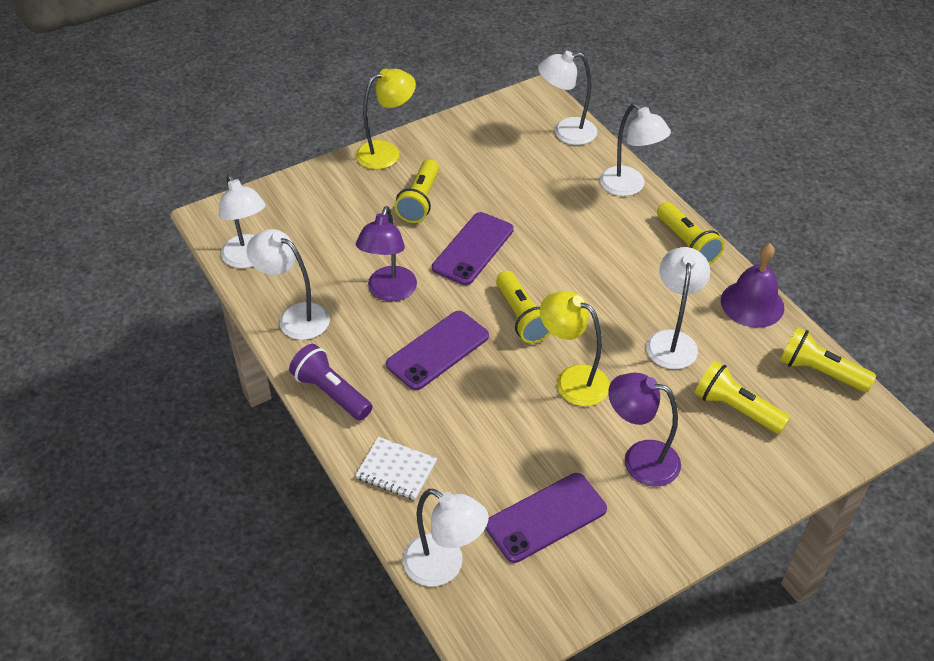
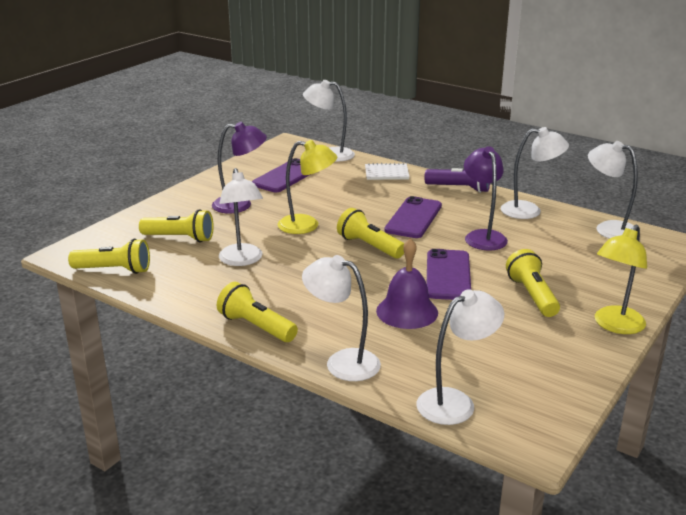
camera: 155 degrees right, 20 degrees down
purple bell [721,243,784,328] -> purple bell moved to [376,238,438,329]

